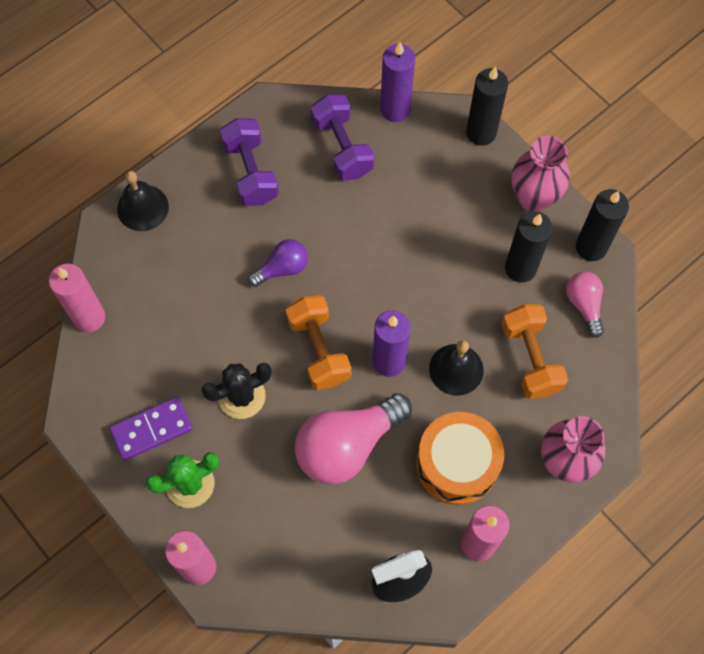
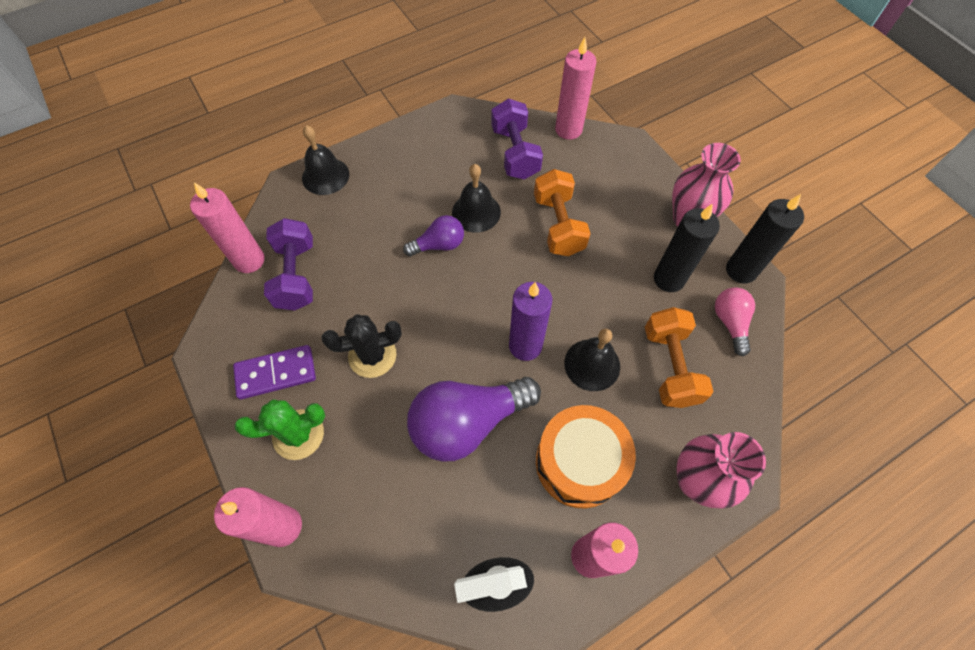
camera: 10 degrees right, 5 degrees down
purple dumbbell [220,118,279,206] -> purple dumbbell moved to [264,218,313,311]
orange dumbbell [286,295,351,390] -> orange dumbbell moved to [534,169,591,256]
pink light bulb [295,393,412,485] -> purple light bulb [407,377,541,461]
purple candle [380,42,415,122] -> pink candle [555,37,597,140]
black candle [466,67,508,146] -> none
none -> black bell [452,164,501,233]

